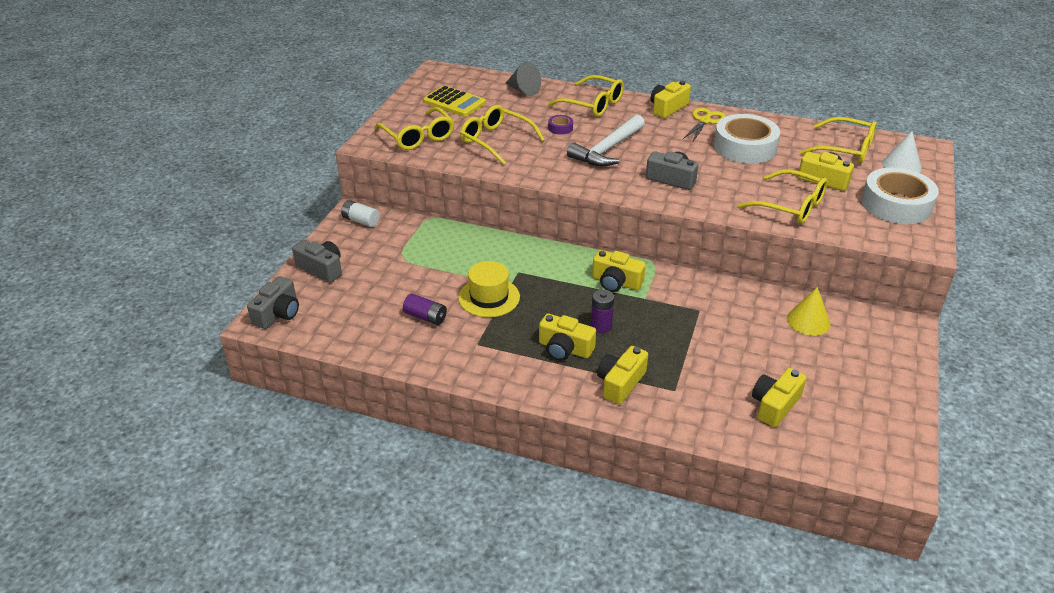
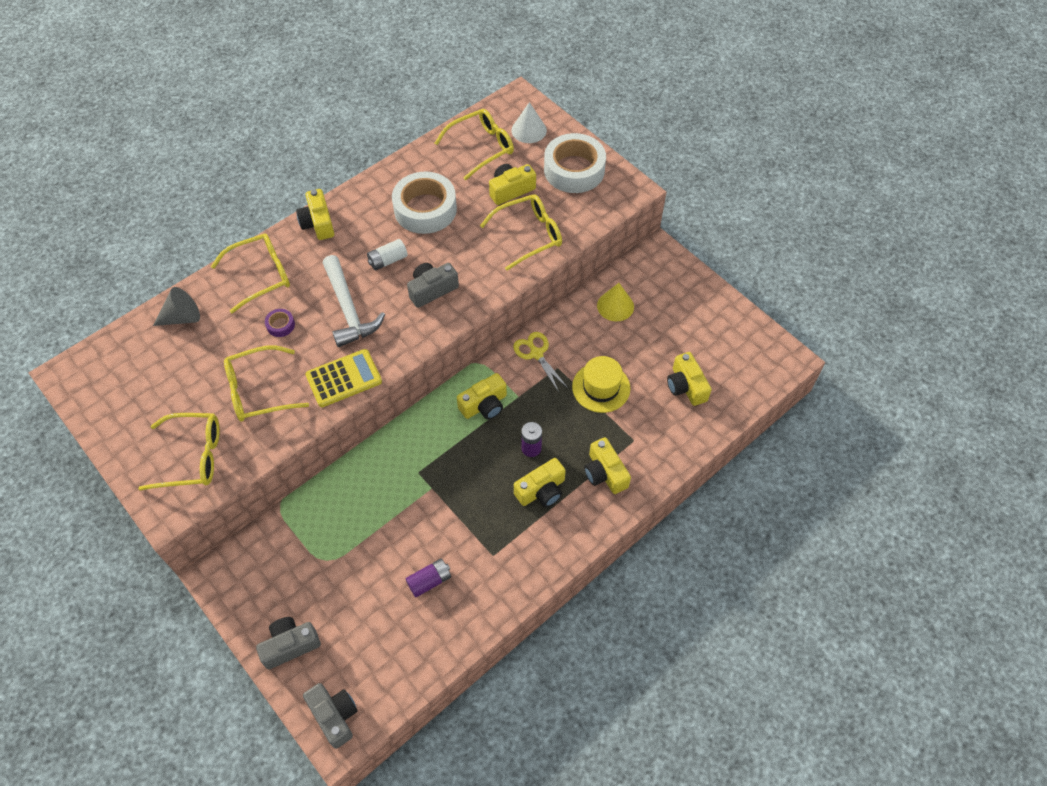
camera: 60 degrees left, 20 degrees up
white battery [341,200,380,227] -> white battery moved to [367,239,408,271]
yellow calculator [423,85,486,117] -> yellow calculator moved to [306,349,382,407]
yellow hat [458,261,520,317] -> yellow hat moved to [572,356,630,413]
yellow scissors [683,108,725,143] -> yellow scissors moved to [513,332,569,392]

